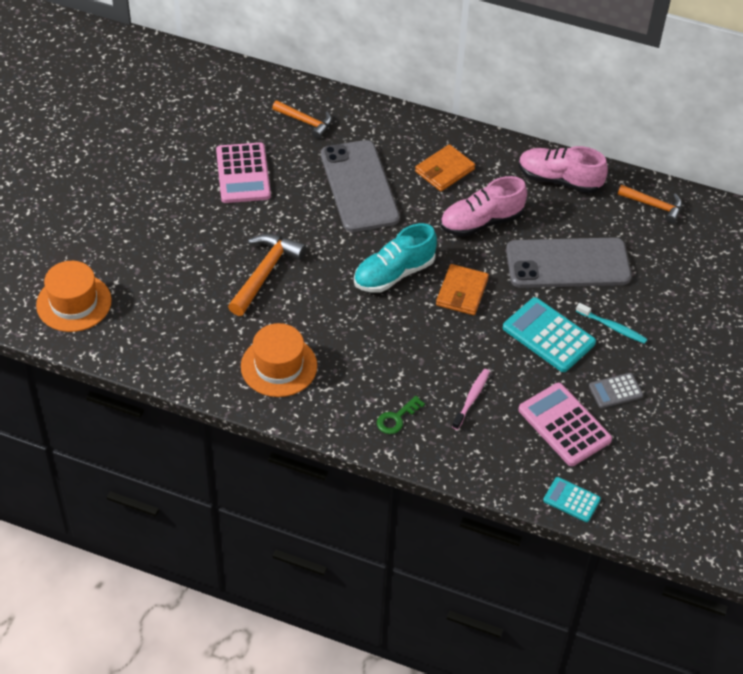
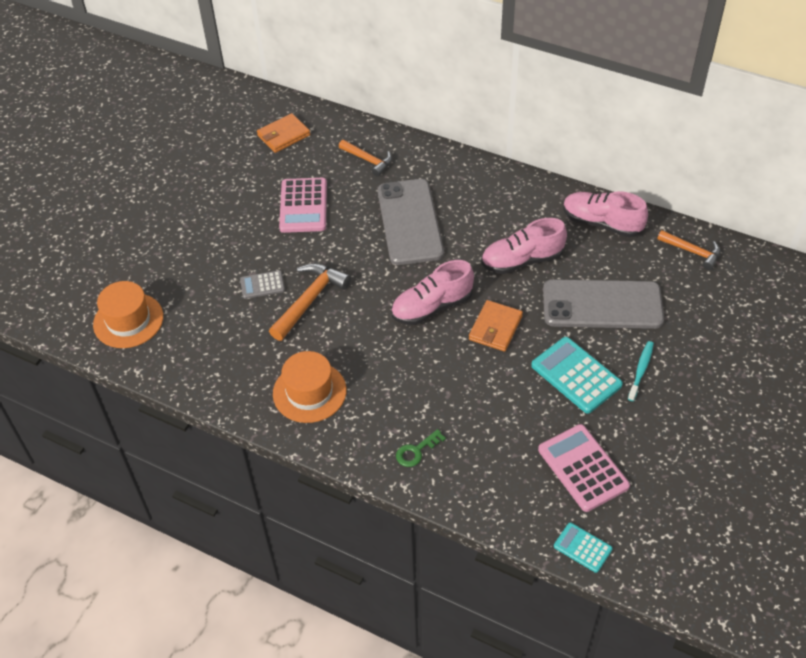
camera: 10 degrees right, 0 degrees up
turquoise shoe [354,223,437,293] -> pink shoe [391,260,474,325]
orange wallet [415,144,475,191] -> orange wallet moved to [257,113,310,153]
pink toothbrush [452,369,490,430] -> none
turquoise toothbrush [576,303,647,344] -> turquoise toothbrush turned 105 degrees counterclockwise [628,341,654,401]
grey calculator [589,373,643,408] -> grey calculator moved to [240,270,285,299]

